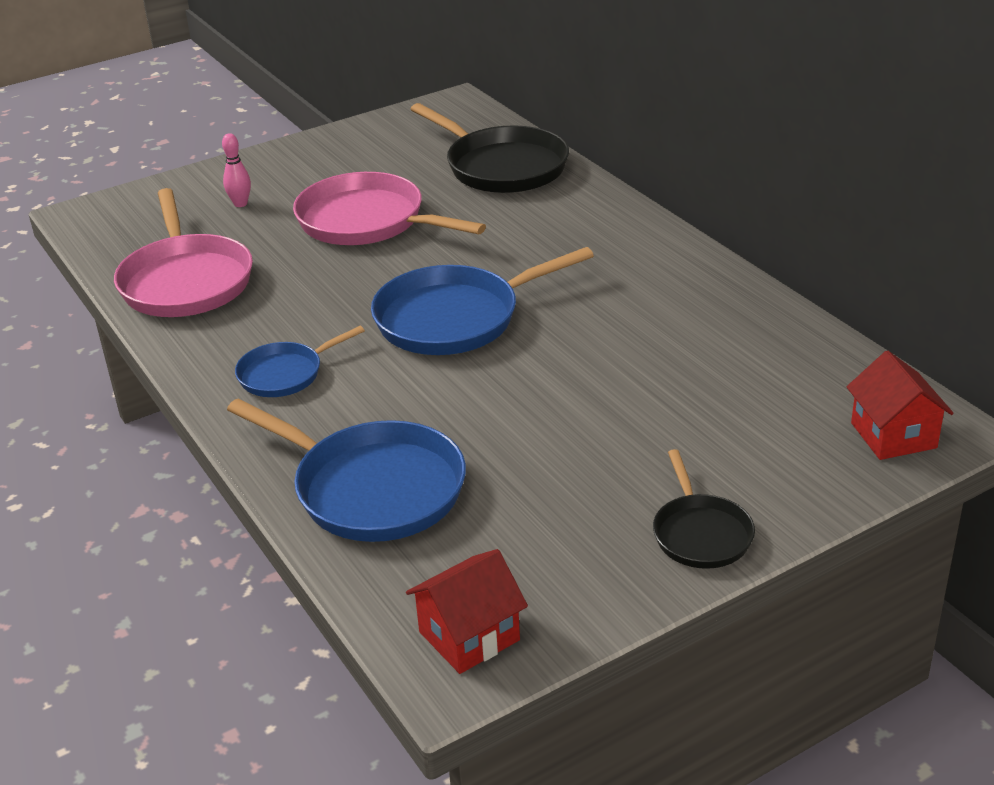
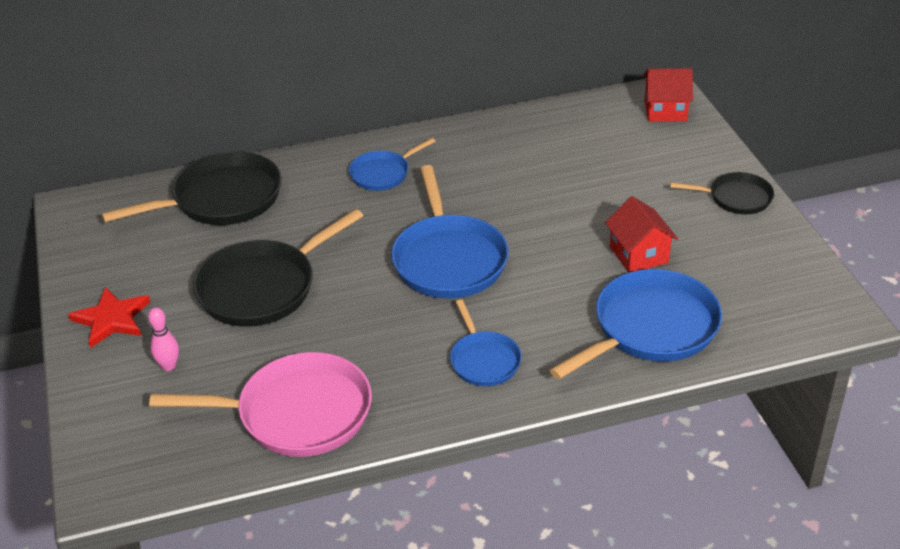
camera: 75 degrees left, 5 degrees up
pink pan [293,172,486,245] -> black pan [193,209,363,327]
red house [406,549,528,674] -> red house moved to [605,196,678,273]
none -> red star [68,287,150,348]
none -> blue pan [349,138,436,191]

